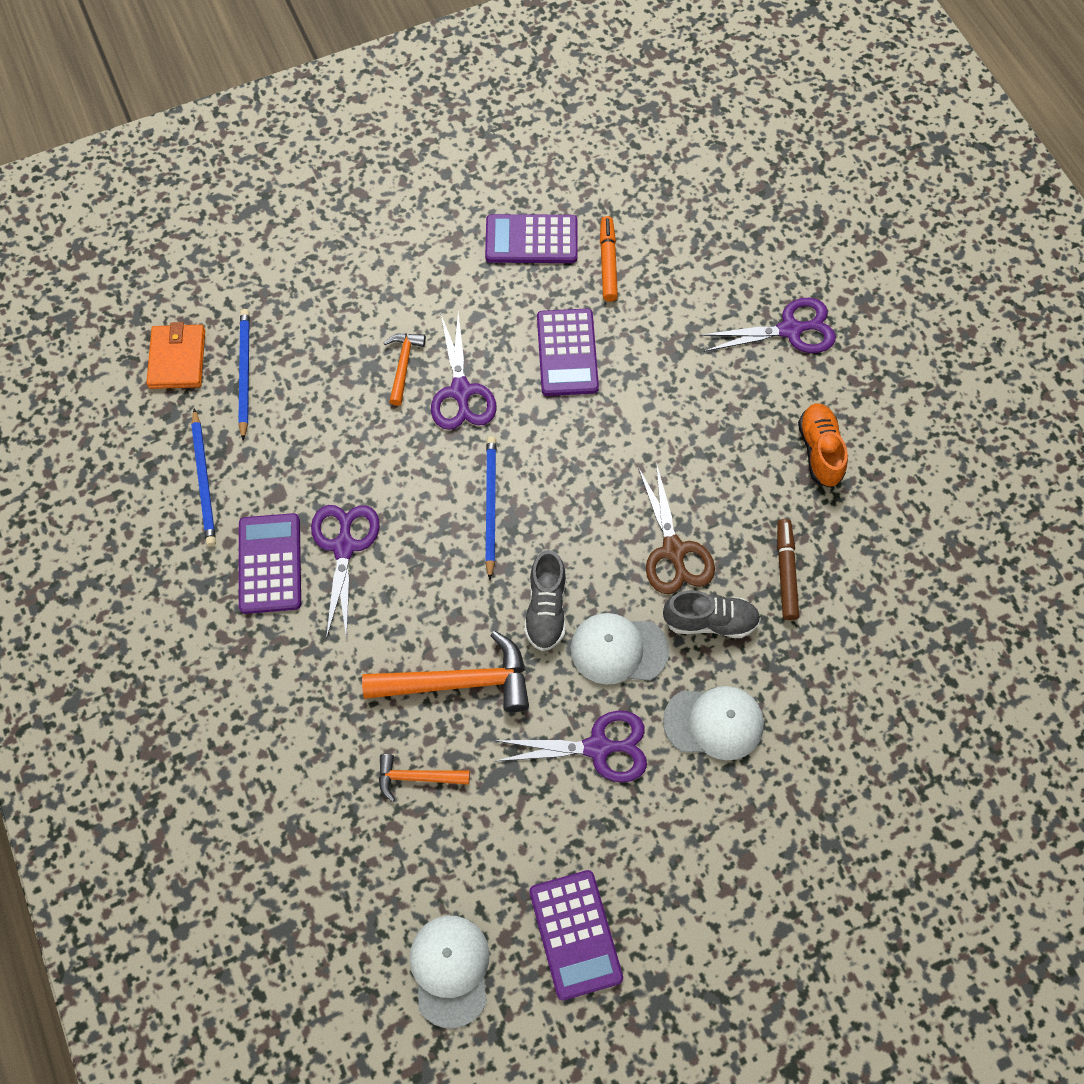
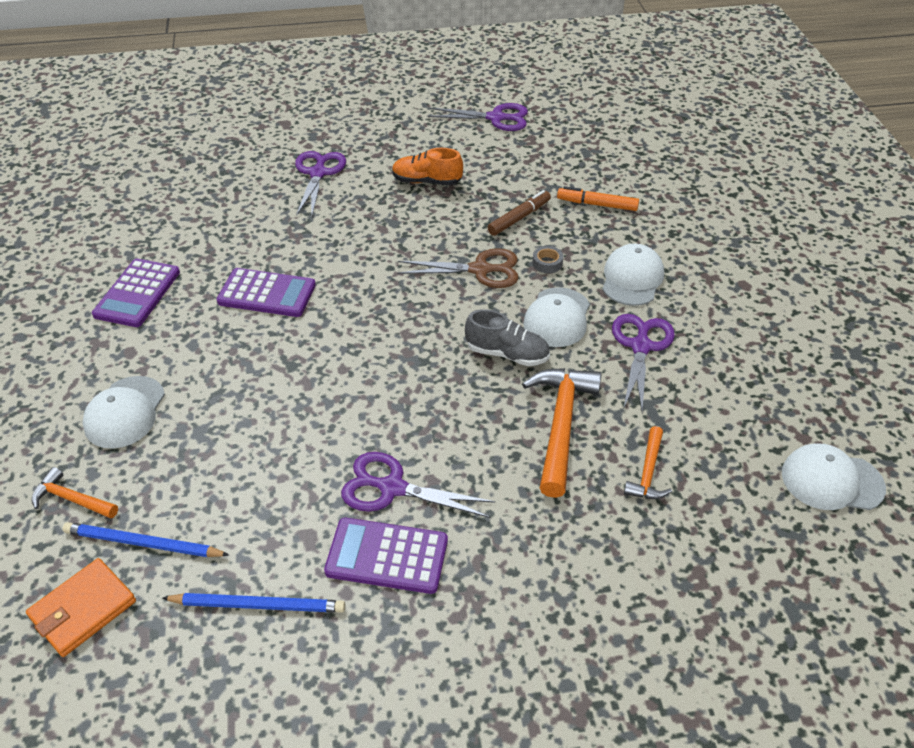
camera: 75 degrees left, 20 degrees down
orange wallet [146,322,205,389] -> orange wallet turned 60 degrees counterclockwise [26,558,136,657]
orange hammer [384,334,426,406] -> orange hammer moved to [32,467,118,518]
purple scissors [431,312,497,430] -> purple scissors moved to [427,103,528,131]
blue pencil [485,436,496,580] -> none
purple calculator [530,870,623,1001] -> none
orange marker [600,216,618,302] -> orange marker moved to [557,186,639,211]
grey shoe [663,590,761,638] -> grey tape [532,246,563,273]
brown marker [777,519,799,620] -> brown marker turned 120 degrees clockwise [487,190,551,236]
none -> white cap [83,376,165,449]

